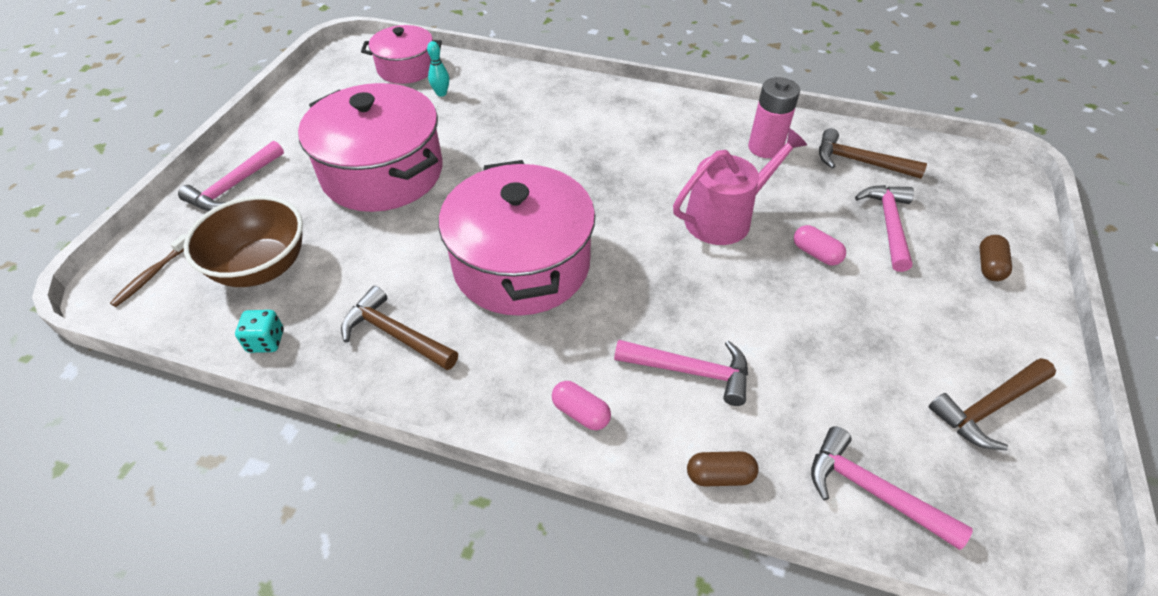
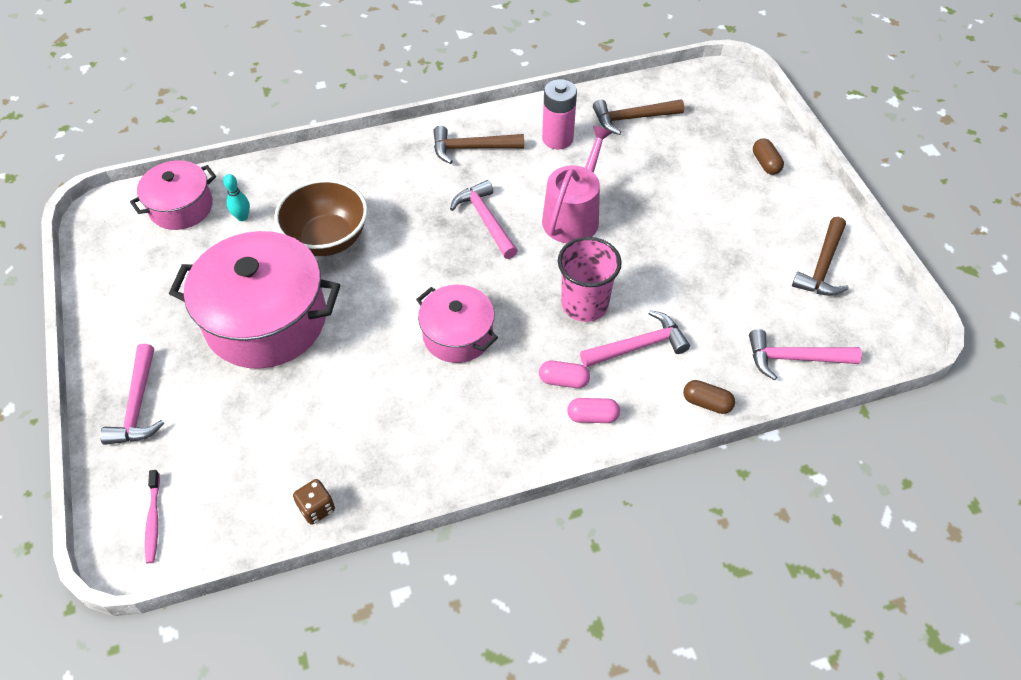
camera: 35 degrees left, 5 degrees up
brown toothbrush [110,234,187,307] -> pink toothbrush [145,470,160,563]
brown bowl [184,196,303,287] -> brown bowl moved to [274,179,368,256]
turquoise dice [235,310,284,353] -> brown dice [293,479,335,525]
brown hammer [341,286,458,370] -> brown hammer moved to [433,126,524,164]
pink pot [439,160,595,316] -> pink pot [416,285,498,363], size x0.57
brown capsule [687,451,759,487] -> brown capsule turned 60 degrees clockwise [683,380,735,414]
pink capsule [794,225,846,266] -> pink capsule moved to [539,361,590,388]
pink hammer [855,185,914,272] -> pink hammer moved to [450,180,518,259]
none -> pink cup [558,237,622,322]

